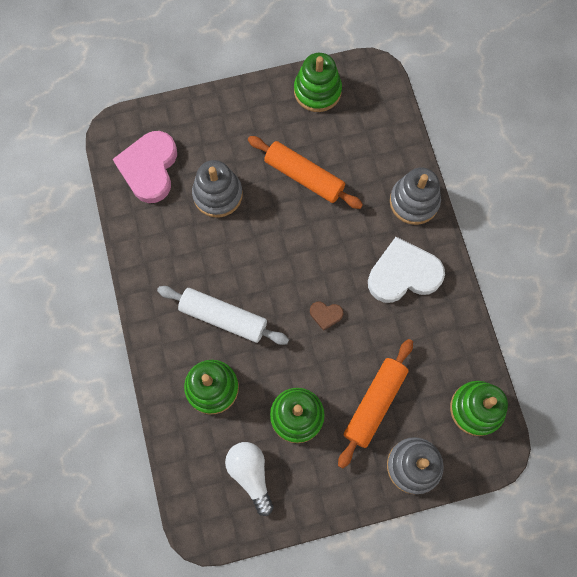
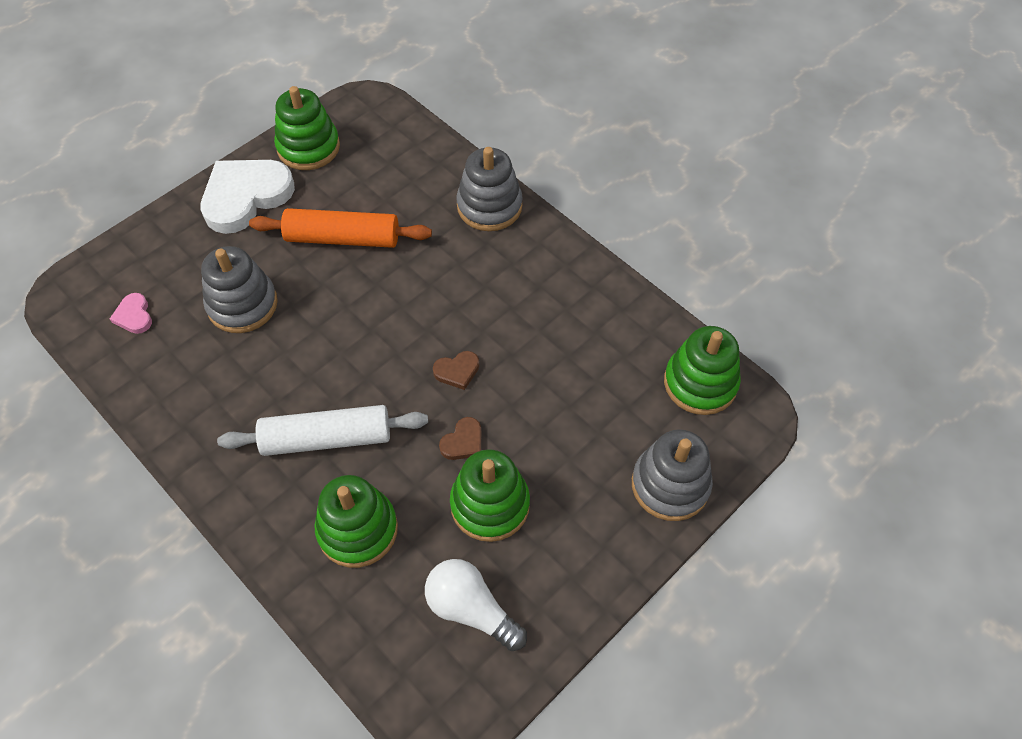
camera: 30 degrees left, 15 degrees down
pink heart [113,131,177,203] -> pink heart [110,293,152,334], size x0.44
orange rolling pin [338,339,413,469] -> none
white heart [368,237,445,303] -> white heart moved to [201,160,295,234]
none -> brown heart [439,417,481,460]

